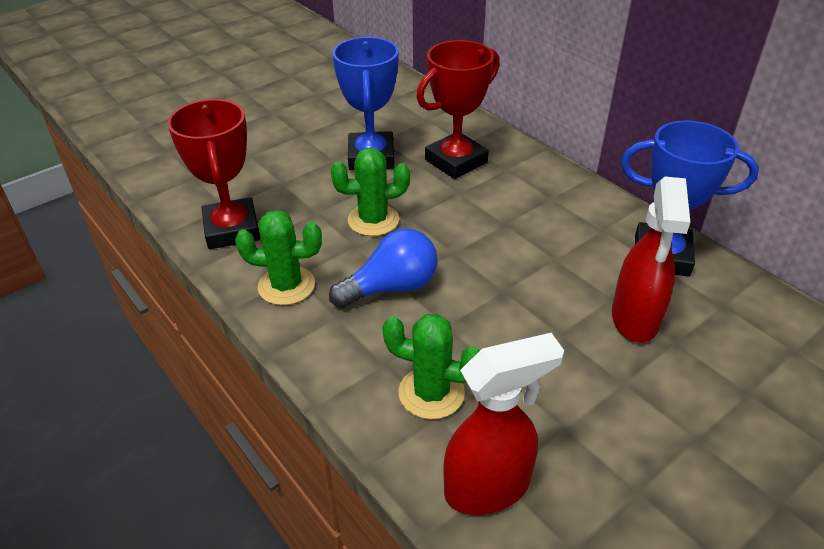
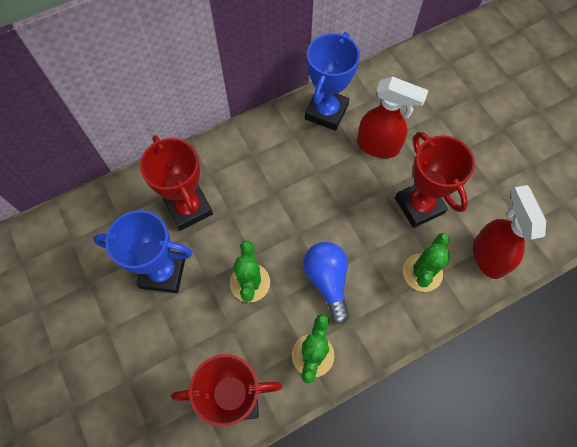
camera: 80 degrees left, 25 degrees up
none -> red trophy [395,132,475,228]

